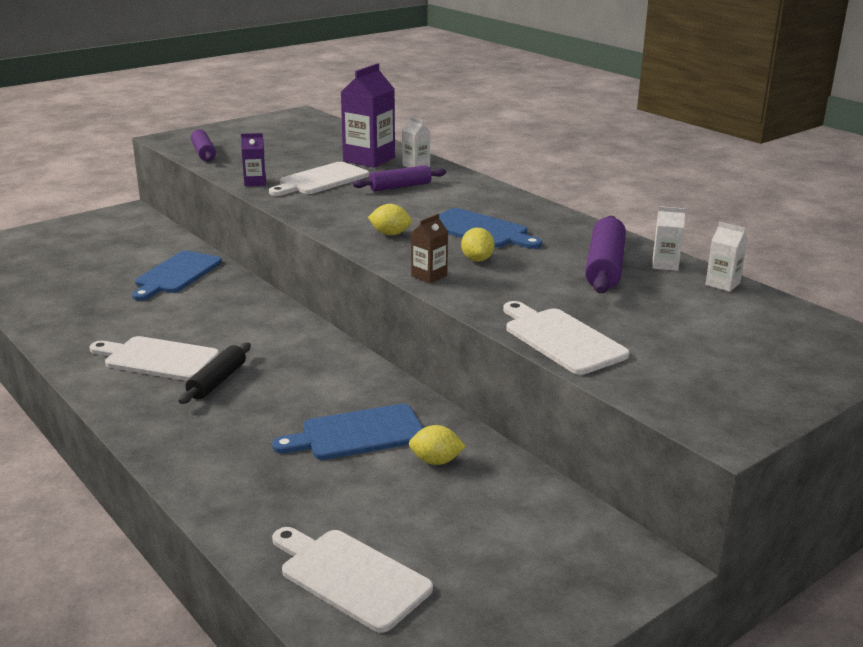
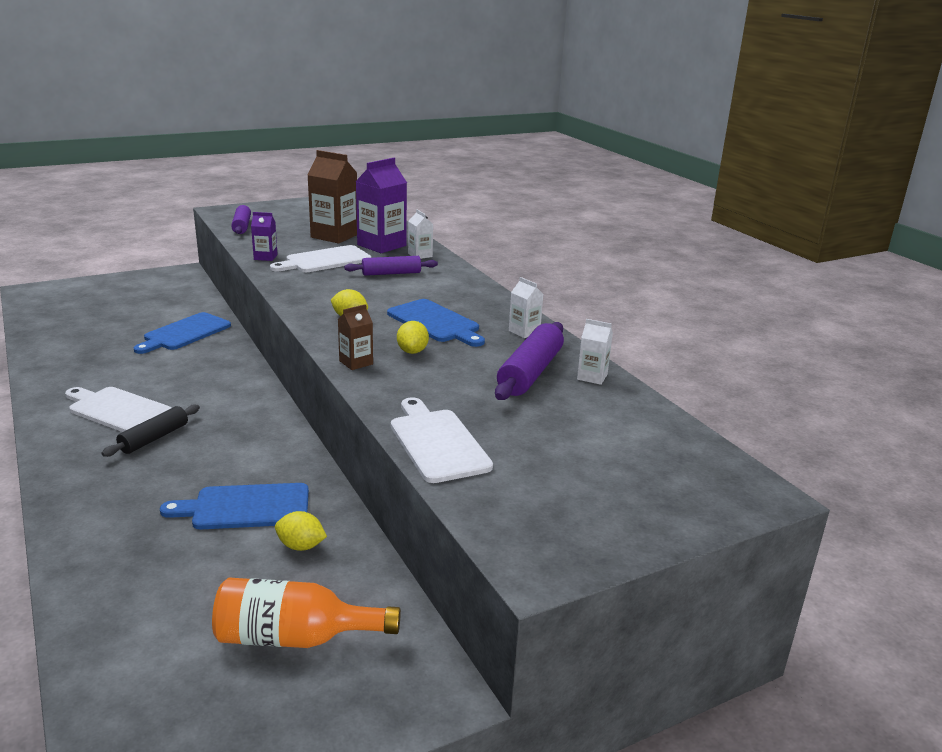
camera: 10 degrees right, 0 degrees up
white cutting board [272,527,433,633] -> none
white carton [705,222,747,292] -> white carton moved to [509,277,543,338]
none -> orange bottle [212,578,401,648]
none -> brown carton [307,150,357,244]

